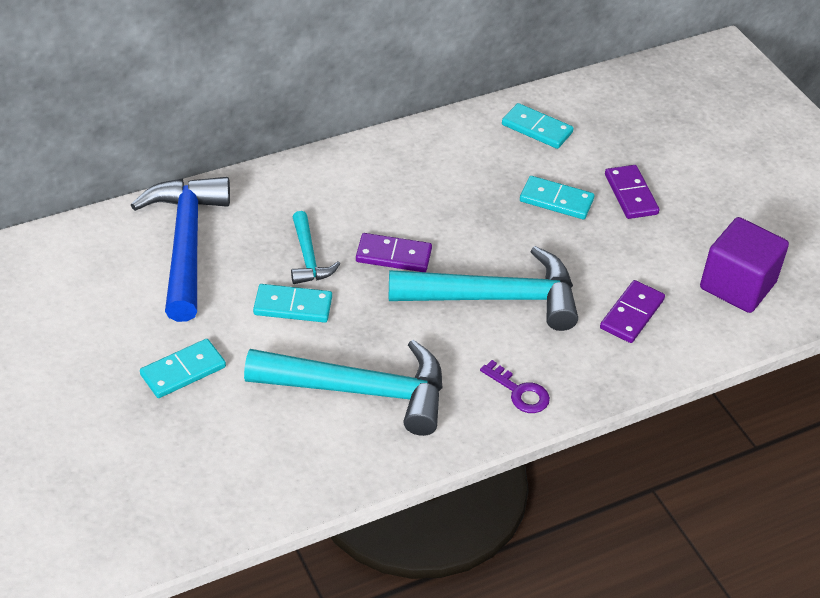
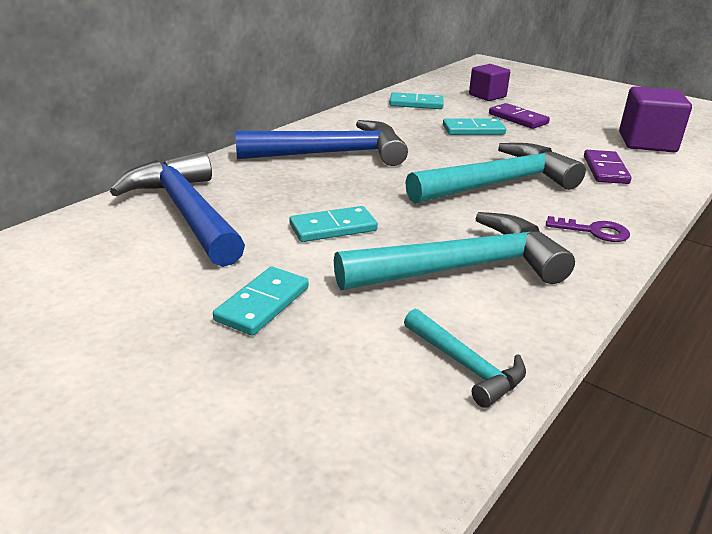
camera: 25 degrees left, 15 degrees down
turquoise hammer [291,211,340,284] -> turquoise hammer moved to [404,309,526,408]
purple domino [356,233,432,272] -> none
none -> blue hammer [235,120,408,166]
none -> purple cube [469,64,510,101]

